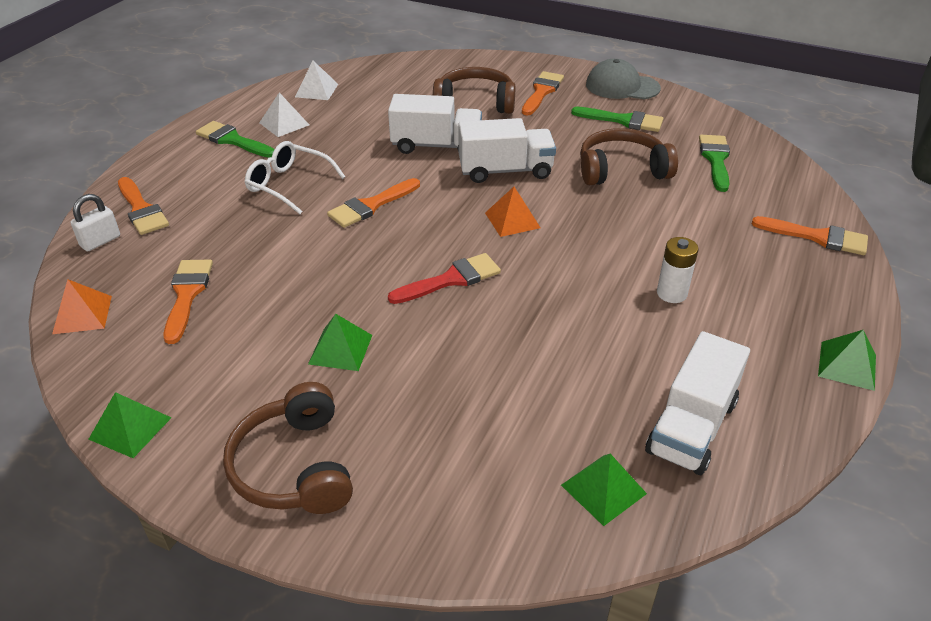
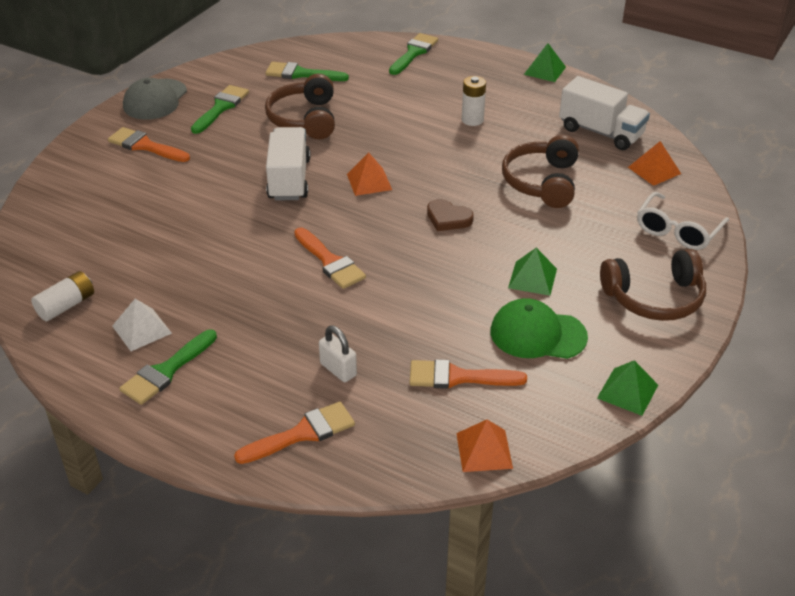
camera: 85 degrees left, 0 degrees up
white padlock [70,194,120,251] -> white padlock moved to [319,325,357,382]
white glasses [245,141,345,214] -> white glasses moved to [637,192,729,250]
white pyramid [295,61,338,100] -> white battery [31,271,94,321]
white truck [388,94,482,154] -> none
red brush [388,253,501,304] -> brown heart [427,199,474,231]
brown headphones [433,67,516,114] -> brown headphones moved to [502,135,579,208]
green pyramid [561,454,647,526] -> orange pyramid [628,141,681,186]
orange brush [752,216,868,255] -> green brush [389,33,438,75]
none -> green cap [490,298,588,359]

